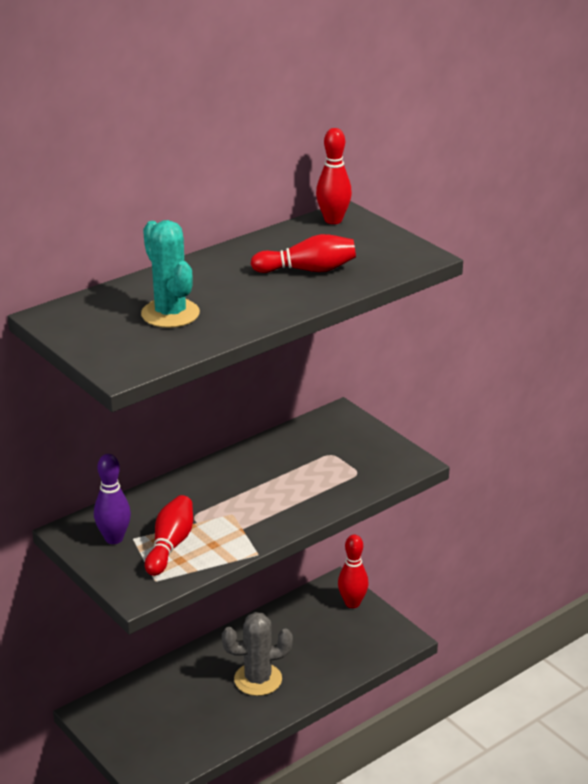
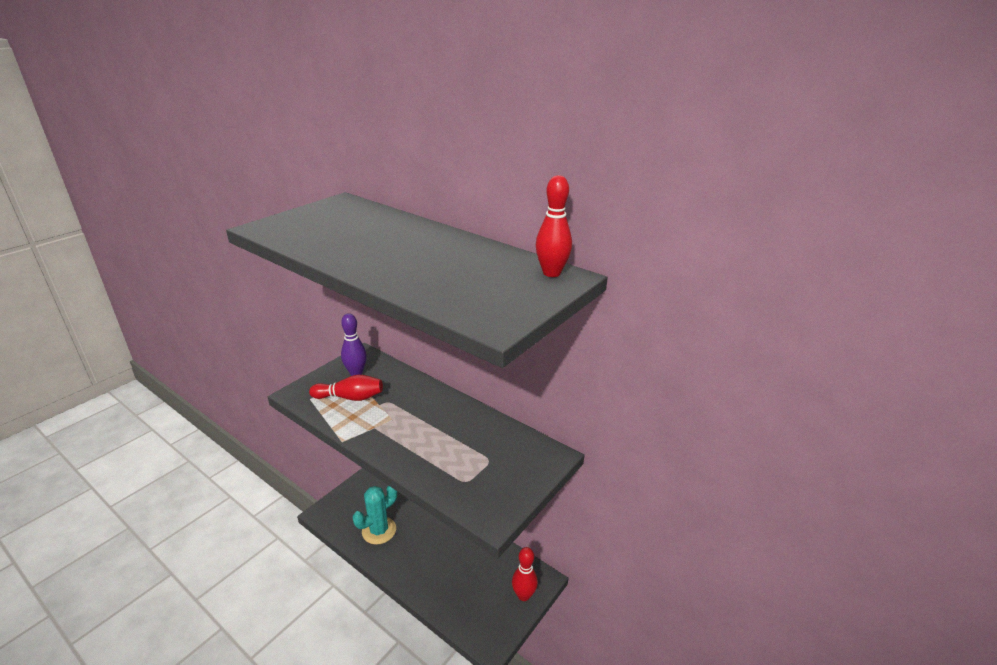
camera: 75 degrees right, 0 degrees up
turquoise cactus [141,220,200,328] -> turquoise cactus moved to [353,485,397,544]
grey cactus [222,612,293,696] -> none
red bowling pin [251,234,356,273] -> none

